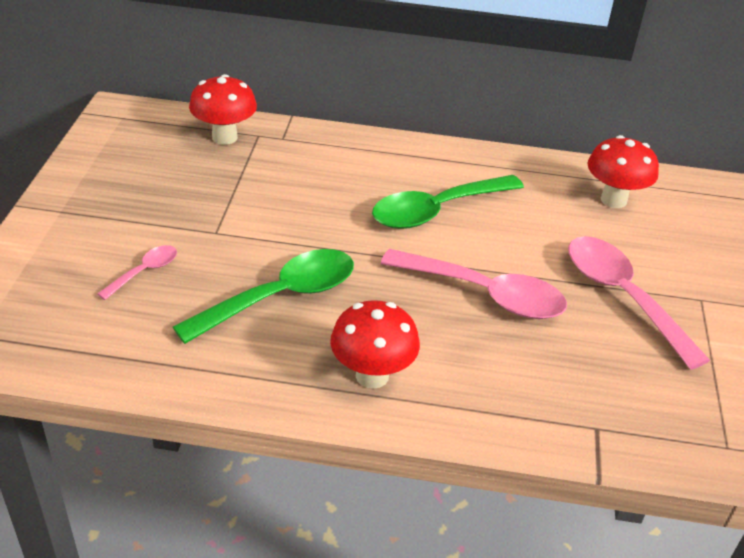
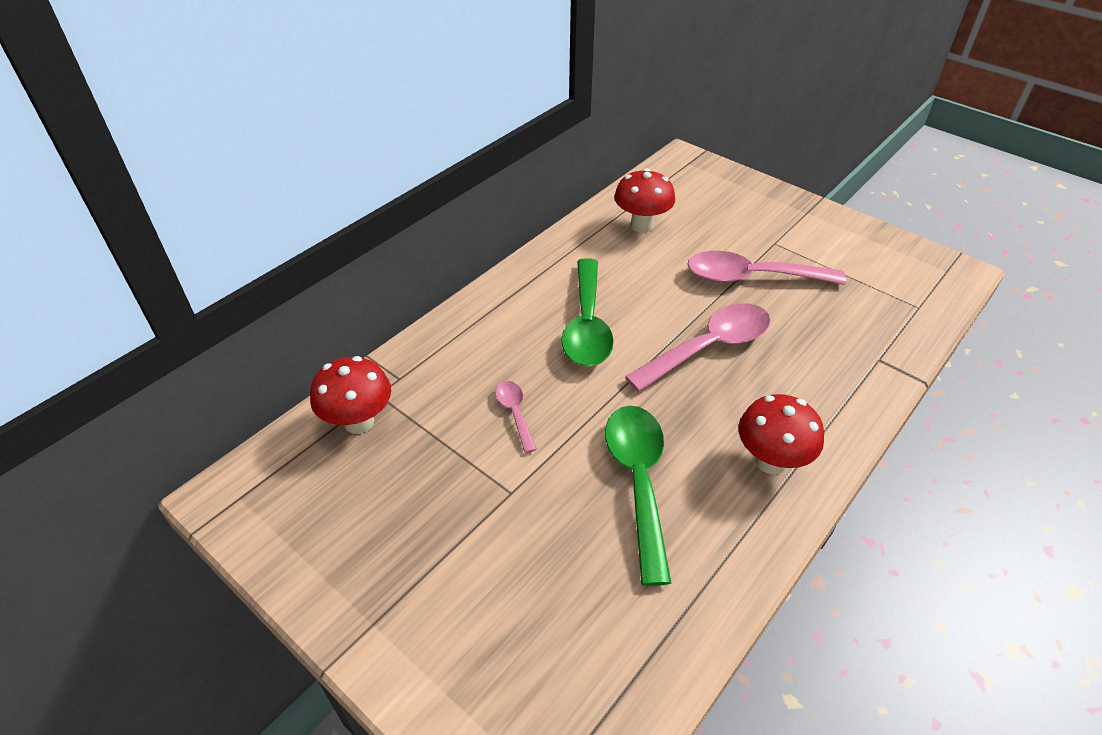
camera: 55 degrees left, 5 degrees up
pink spoon [97,245,177,300] -> pink spoon moved to [495,381,537,453]

